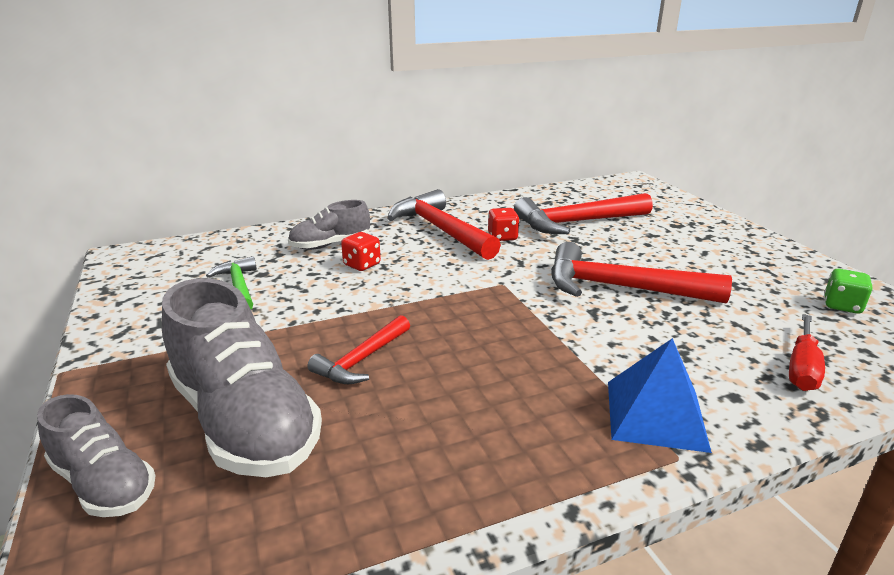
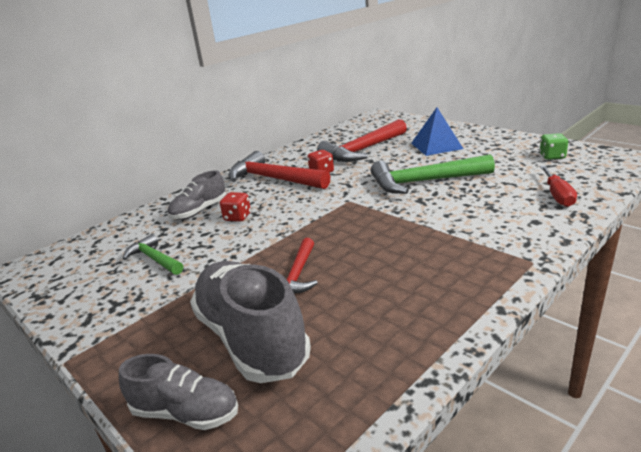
camera: 20 degrees left, 0 degrees up
grey shoe [162,278,322,477] -> grey shoe turned 150 degrees counterclockwise [190,261,311,383]
red hammer [551,242,732,303] -> green hammer [371,154,495,194]
blue pyramid [608,338,712,453] -> blue pyramid moved to [411,108,463,156]

